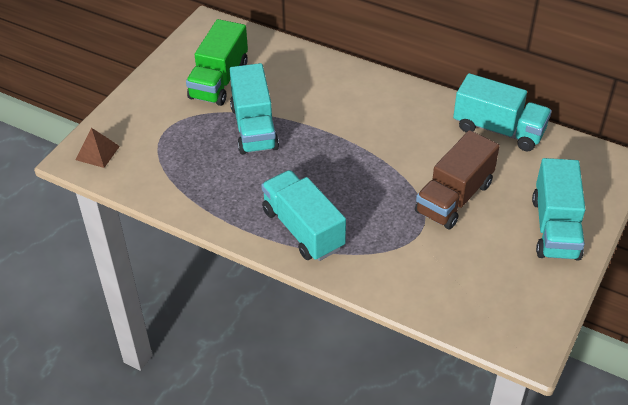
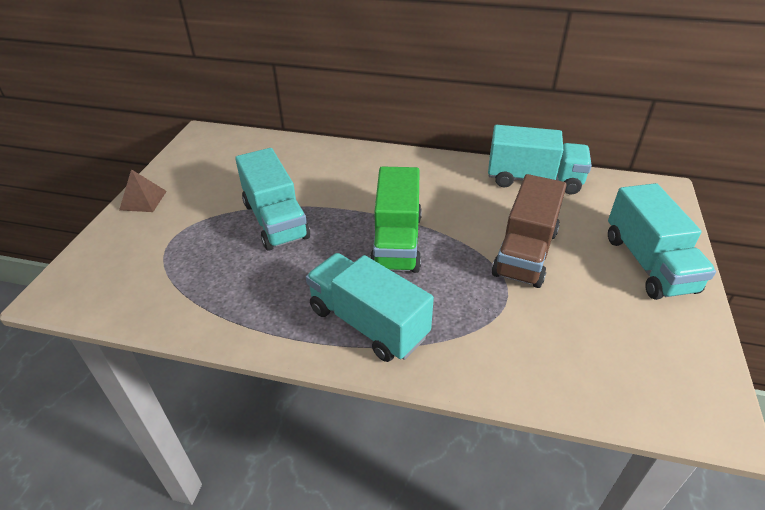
camera: 15 degrees left, 5 degrees down
brown pyramid [76,128,120,168] -> brown pyramid moved to [119,169,167,212]
green truck [186,19,248,106] -> green truck moved to [370,167,422,273]

